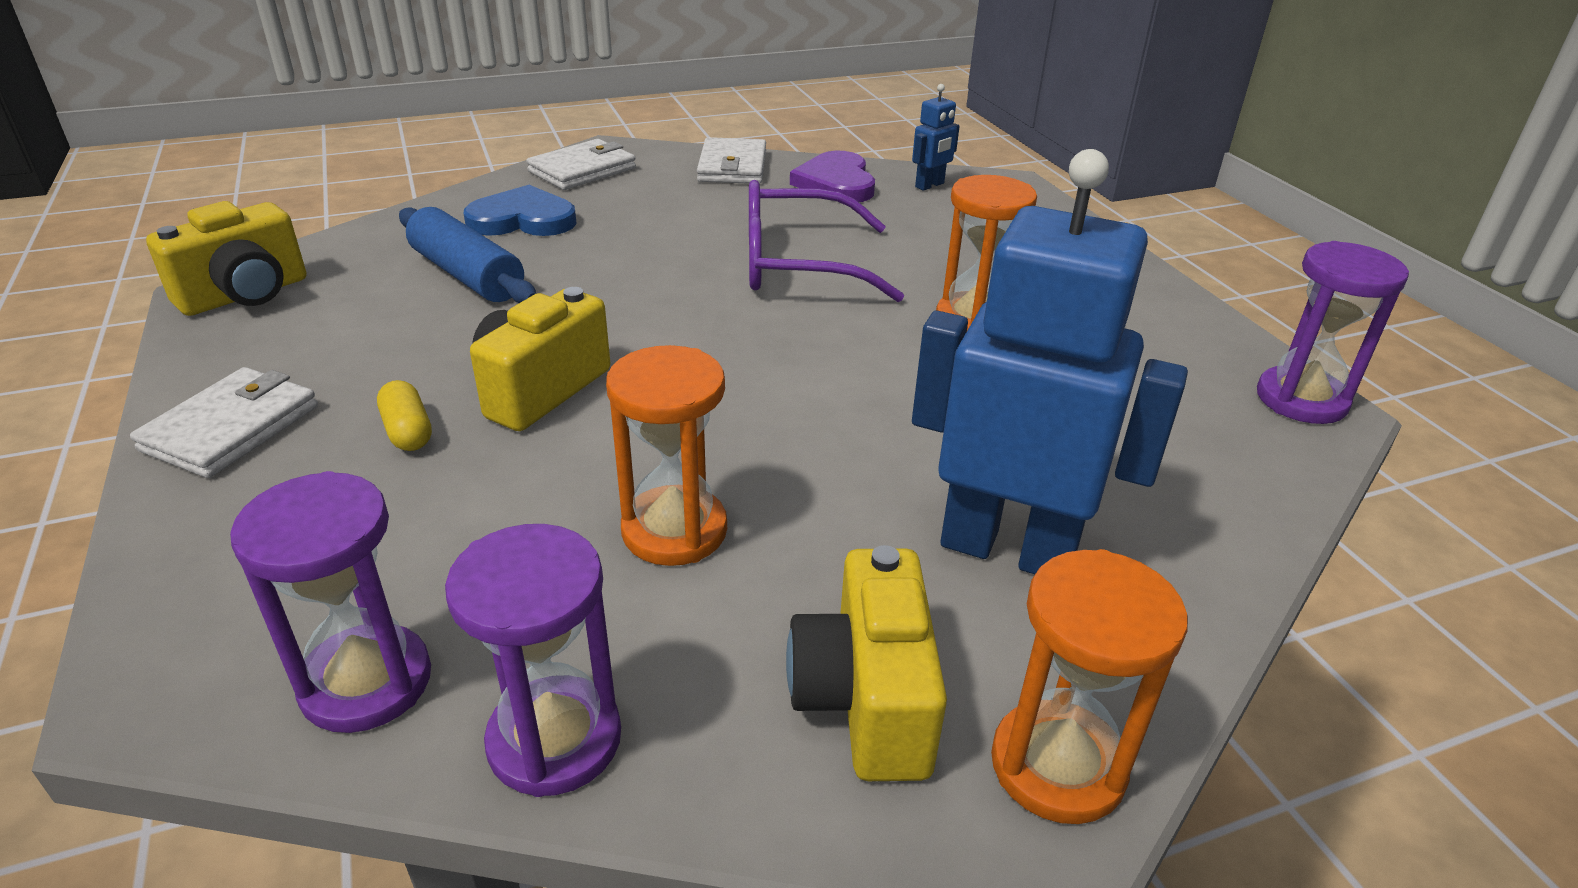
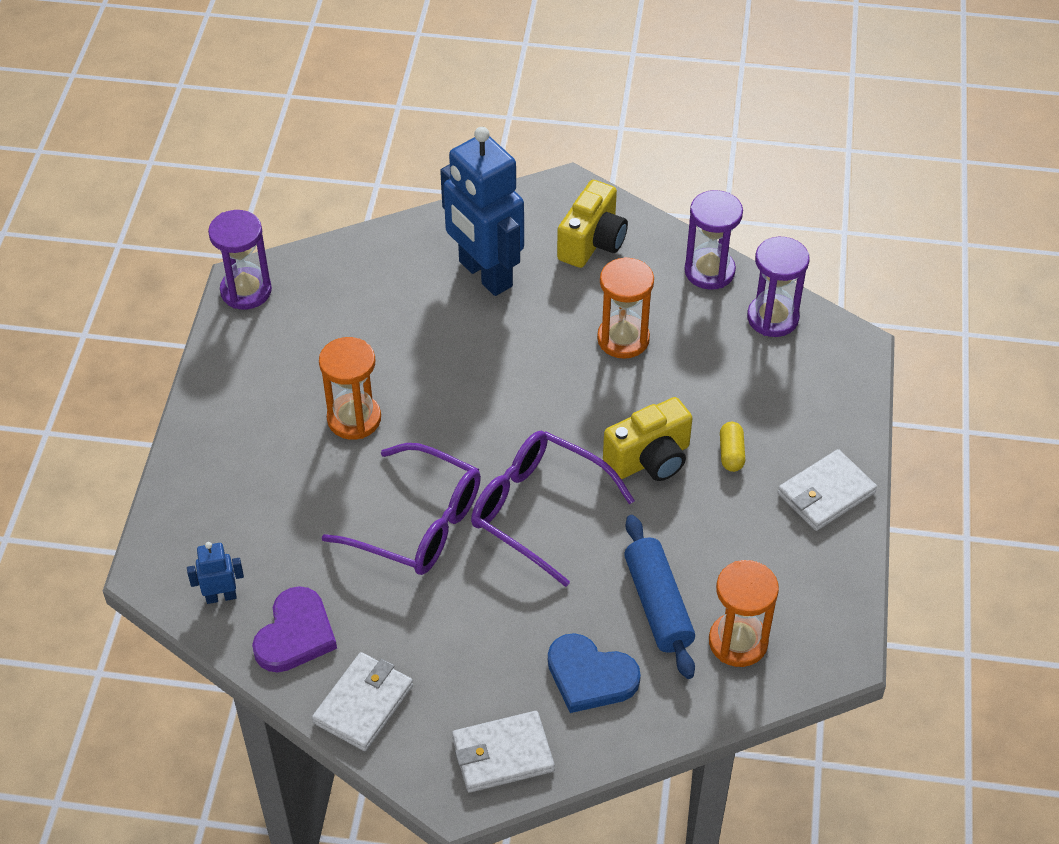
camera: 150 degrees left, 15 degrees up
yellow camera [146,201,306,316] -> none
orange hourglass [991,549,1188,824] -> orange hourglass moved to [709,560,779,667]
none -> purple glasses [471,431,635,587]

